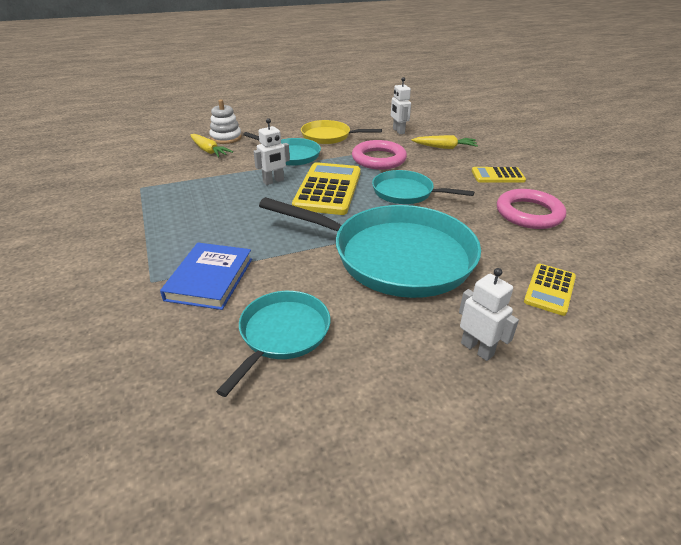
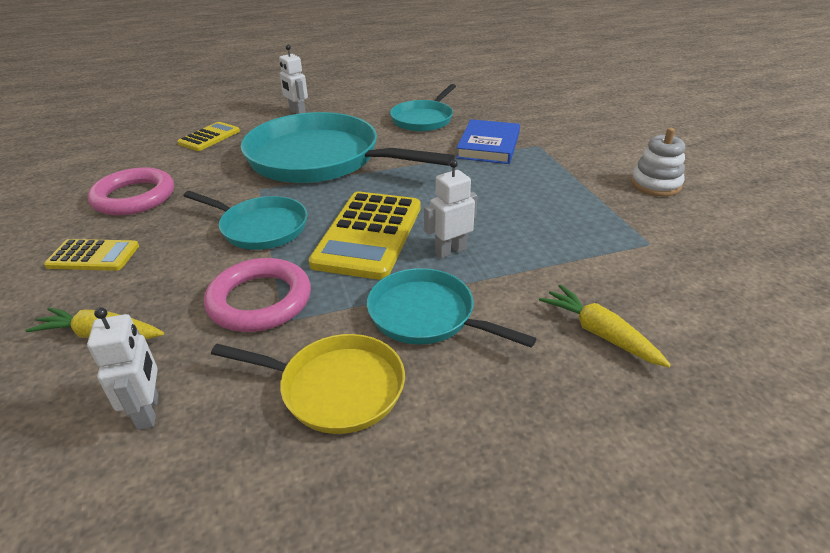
camera: 175 degrees left, 0 degrees up
white stacking toy [209,99,242,144] -> white stacking toy moved to [631,128,685,196]

